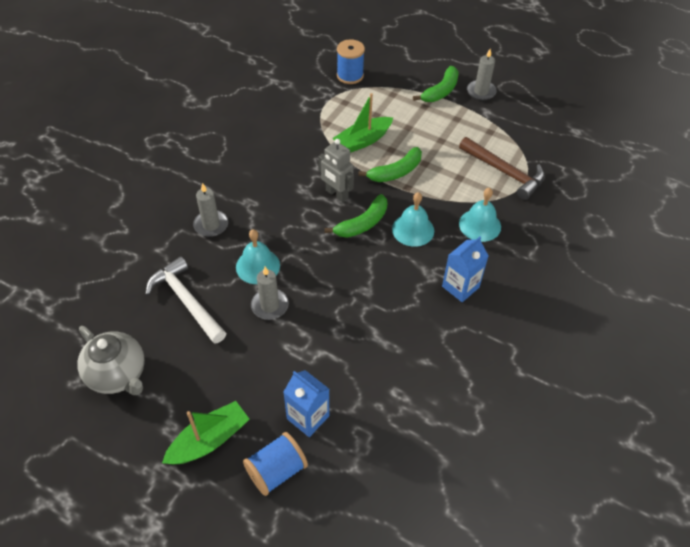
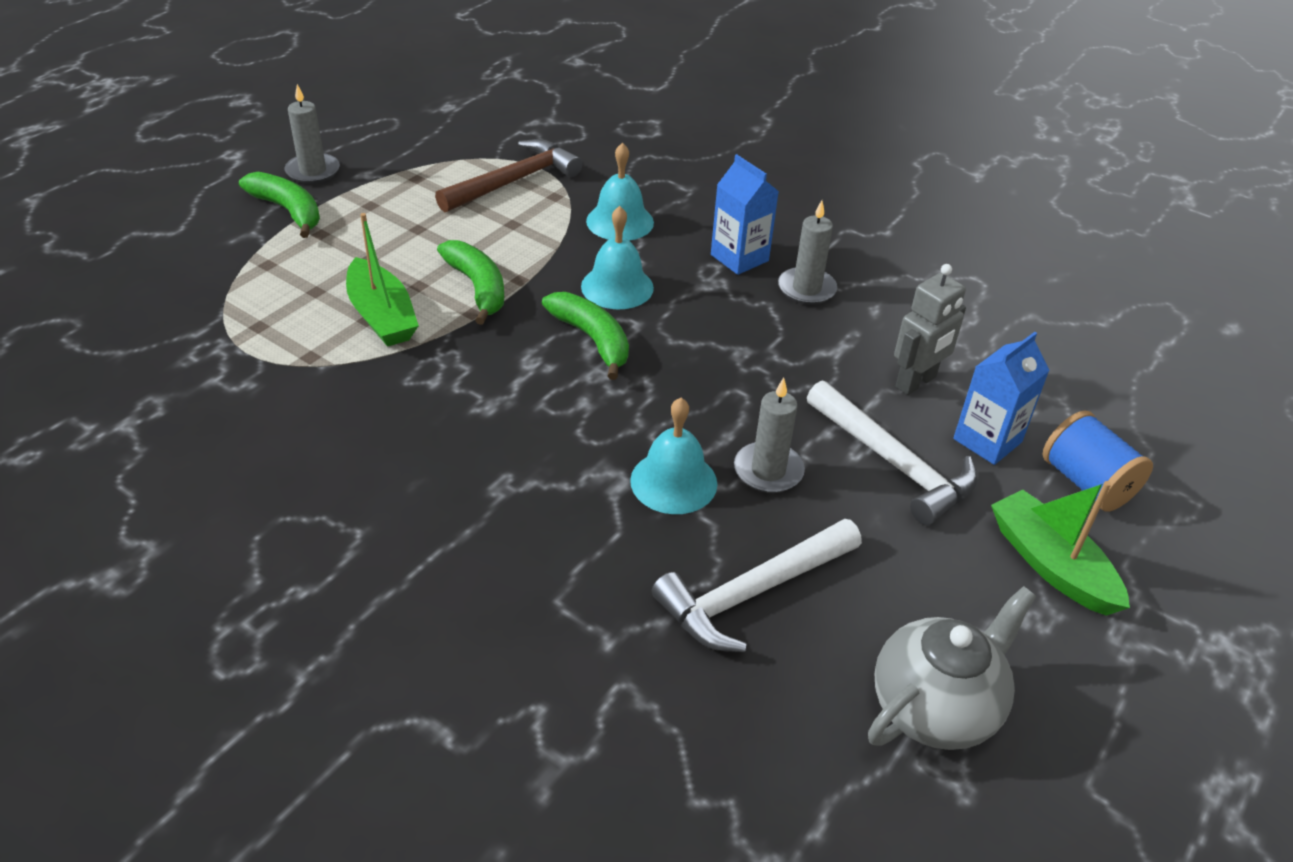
camera: 85 degrees left, 10 degrees down
grey candle [193,183,228,237] -> grey candle moved to [778,200,837,305]
grey robot [318,139,354,202] -> grey robot moved to [894,264,966,395]
blue spool [337,39,365,84] -> none
none -> white hammer [807,380,978,526]

